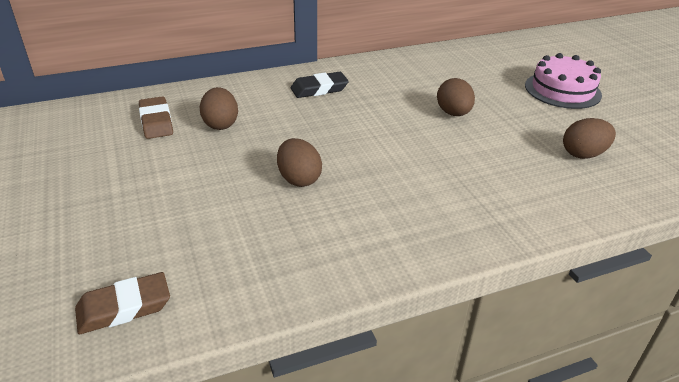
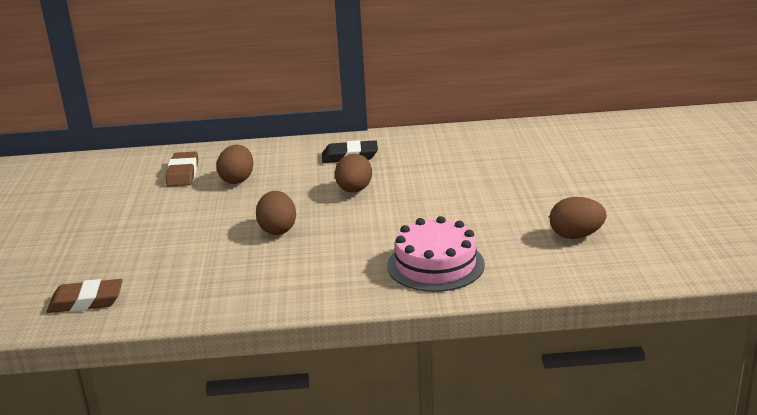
camera: 20 degrees right, 10 degrees down
brown egg [437,78,475,116] -> brown egg moved to [335,154,372,192]
pink cake [525,53,602,109] -> pink cake moved to [387,216,485,292]

